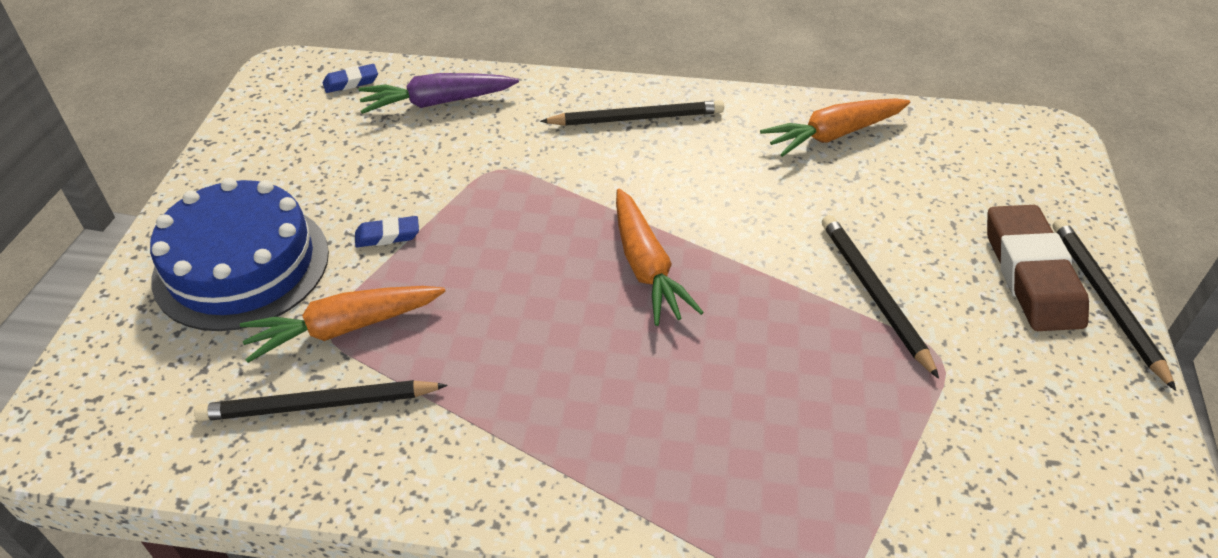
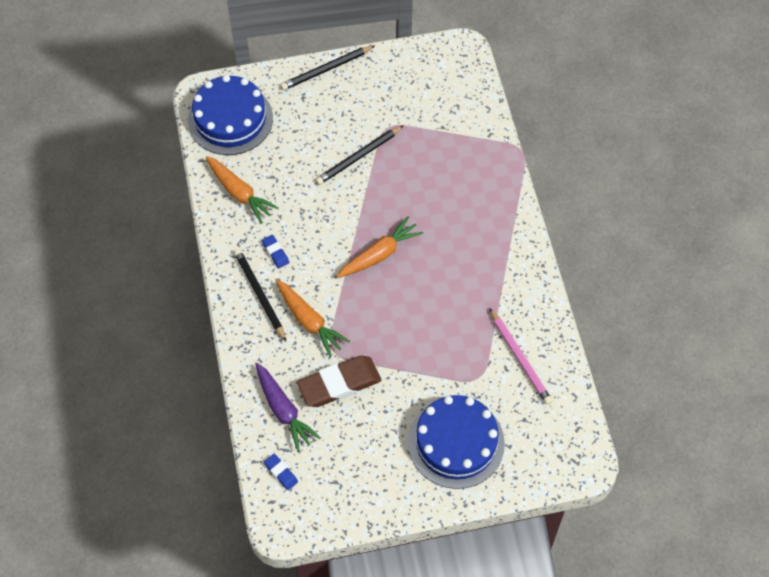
camera: 110 degrees left, 15 degrees up
black pencil [194,380,448,421] -> pink pencil [489,308,552,405]
orange carrot [240,286,446,363] -> orange carrot moved to [276,280,350,357]
blue eraser [355,216,419,247] -> blue eraser moved to [262,235,289,268]
brown eraser [987,205,1089,331] -> brown eraser moved to [297,355,381,407]
none -> blue cake [188,75,273,155]

